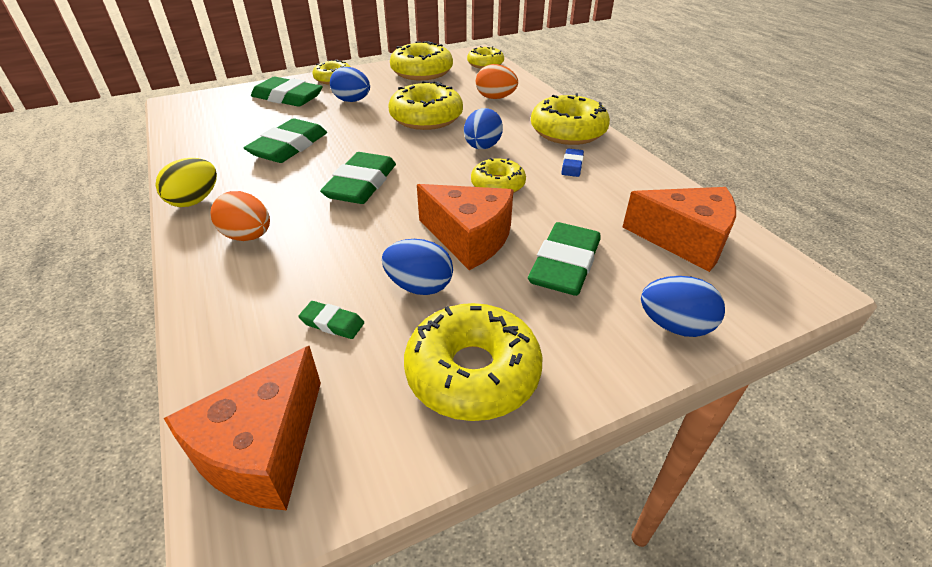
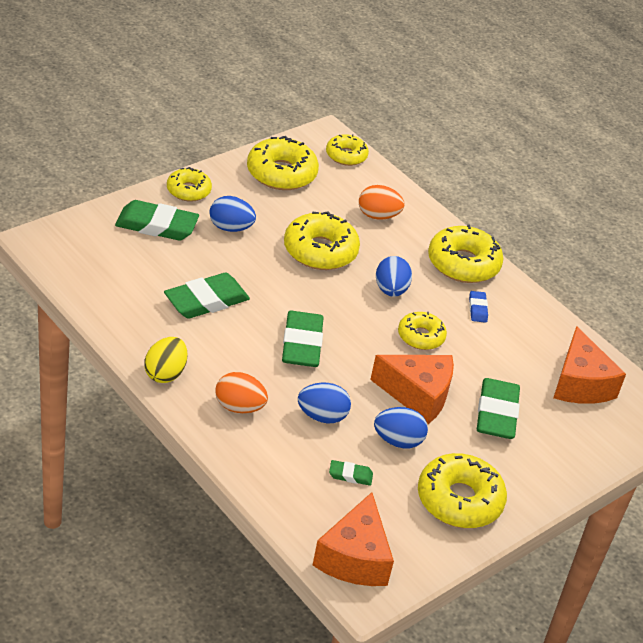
camera: 20 degrees left, 0 degrees up
green eraser [244,118,327,163] -> green eraser turned 45 degrees clockwise [164,273,250,319]
orange cheese [622,187,736,272] -> orange cheese turned 75 degrees clockwise [553,326,626,404]
blue egg [641,276,725,337] -> blue egg moved to [298,383,351,423]

